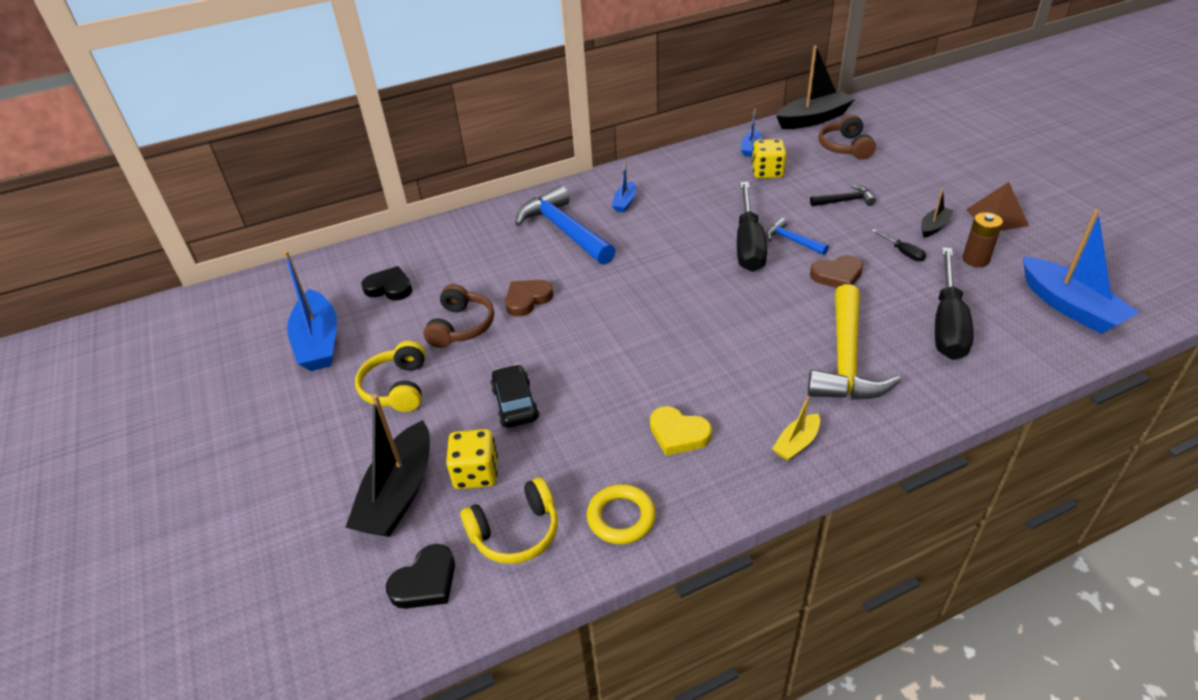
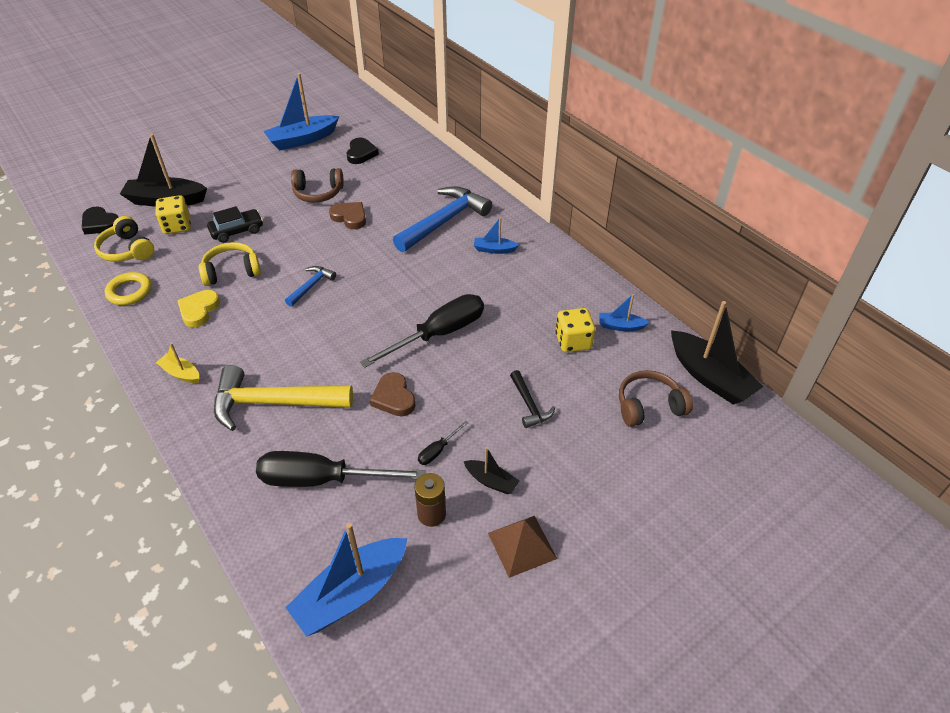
camera: 75 degrees right, 5 degrees up
yellow headphones [355,341,425,412] -> yellow headphones moved to [199,242,261,286]
black screwdriver [737,182,767,272] -> black screwdriver turned 150 degrees clockwise [360,294,484,368]
blue hammer [766,218,829,255] -> blue hammer moved to [285,266,336,307]

